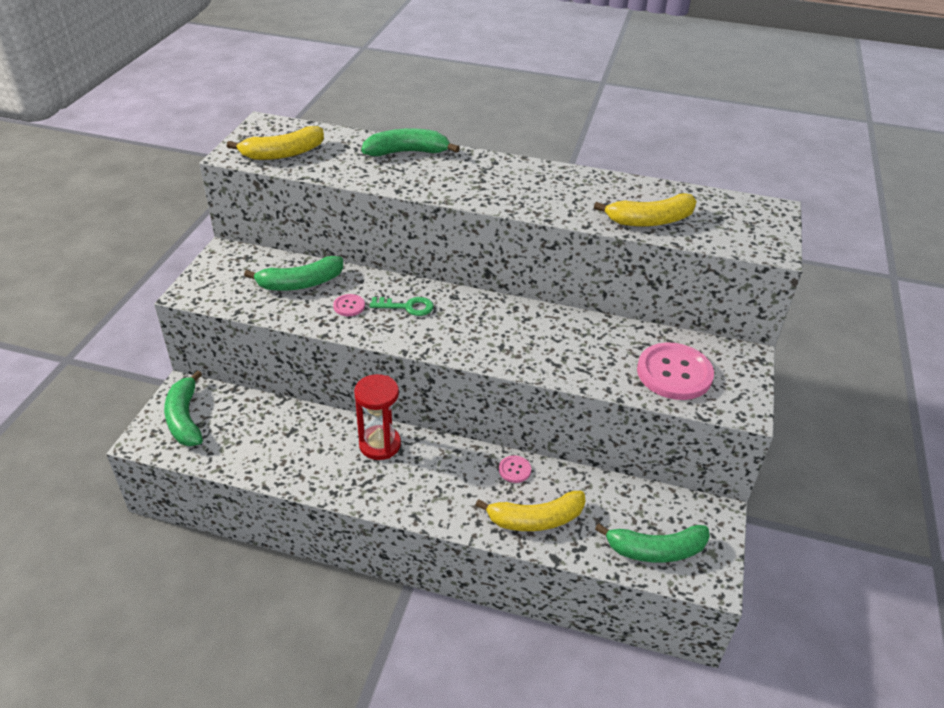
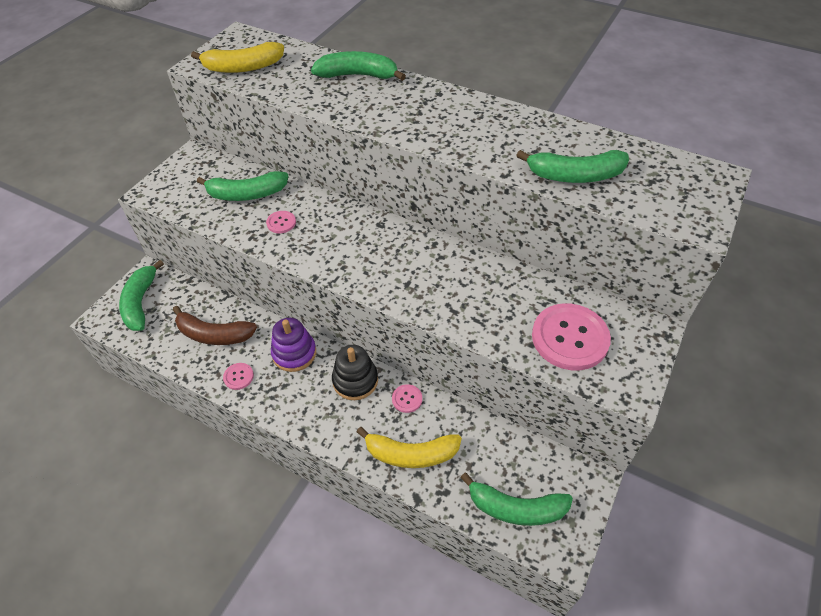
camera: 15 degrees right, 10 degrees up
red hourglass [354,374,401,460] -> purple stacking toy [271,318,316,372]
green key [370,297,434,316] -> none
yellow banana [594,193,697,227] -> green banana [516,150,629,183]
none -> brown banana [173,306,257,345]
none -> pink button [223,363,254,390]
none -> black stacking toy [332,345,378,400]

